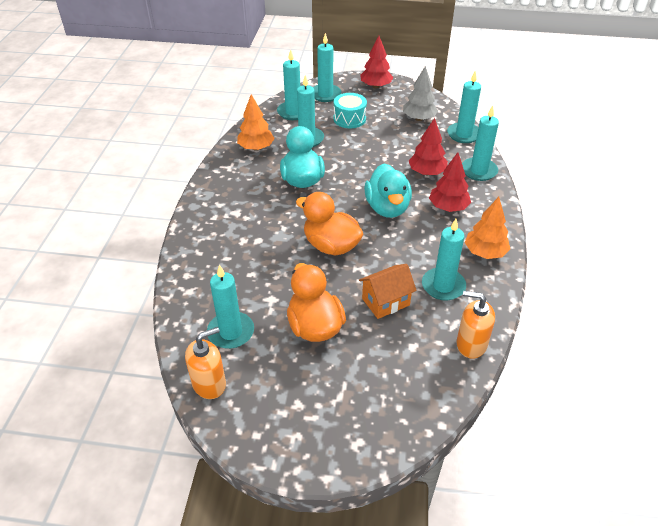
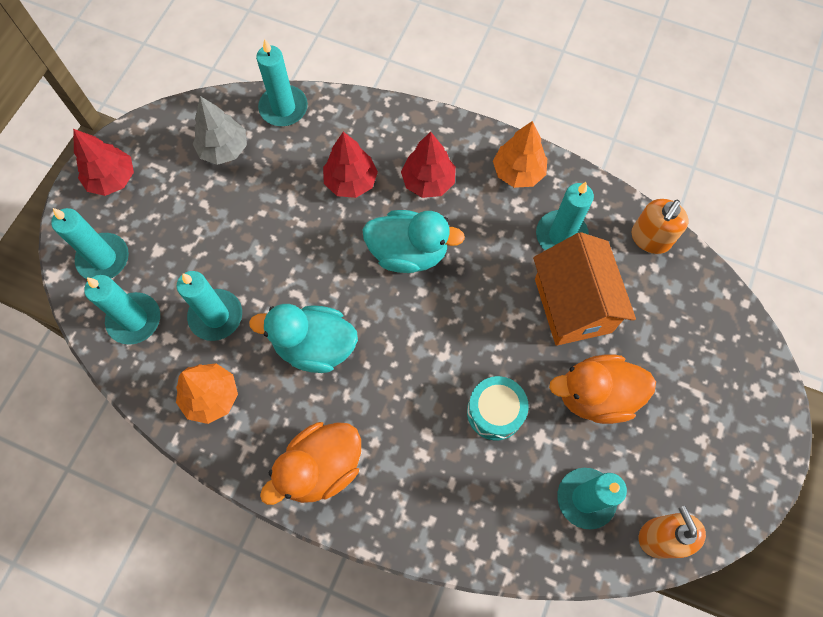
camera: 75 degrees left, 25 degrees up
orange duck [296,192,364,256] -> orange duck moved to [260,422,361,505]
turquoise drum [333,93,367,128] -> turquoise drum moved to [467,376,529,440]
orange house [359,264,417,319] -> orange house [533,232,636,346], size x1.61
turquoise candle [462,105,499,181] -> none

